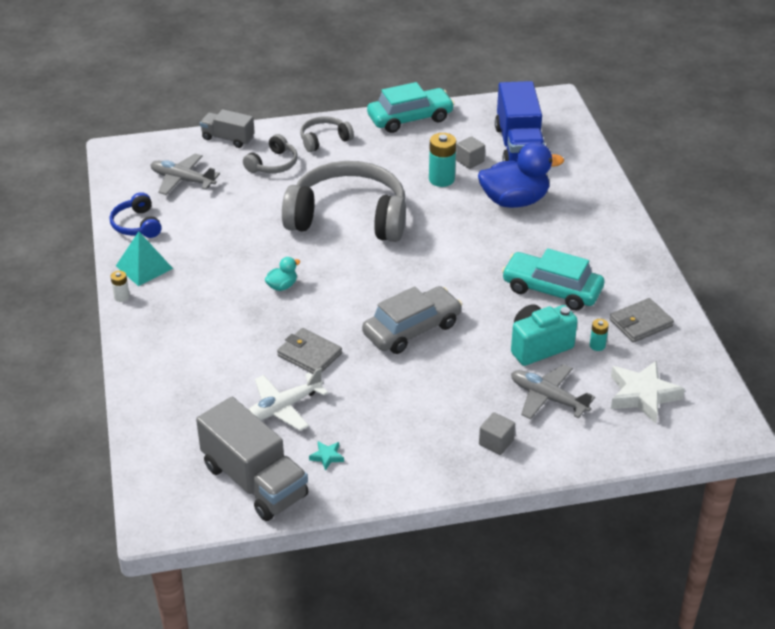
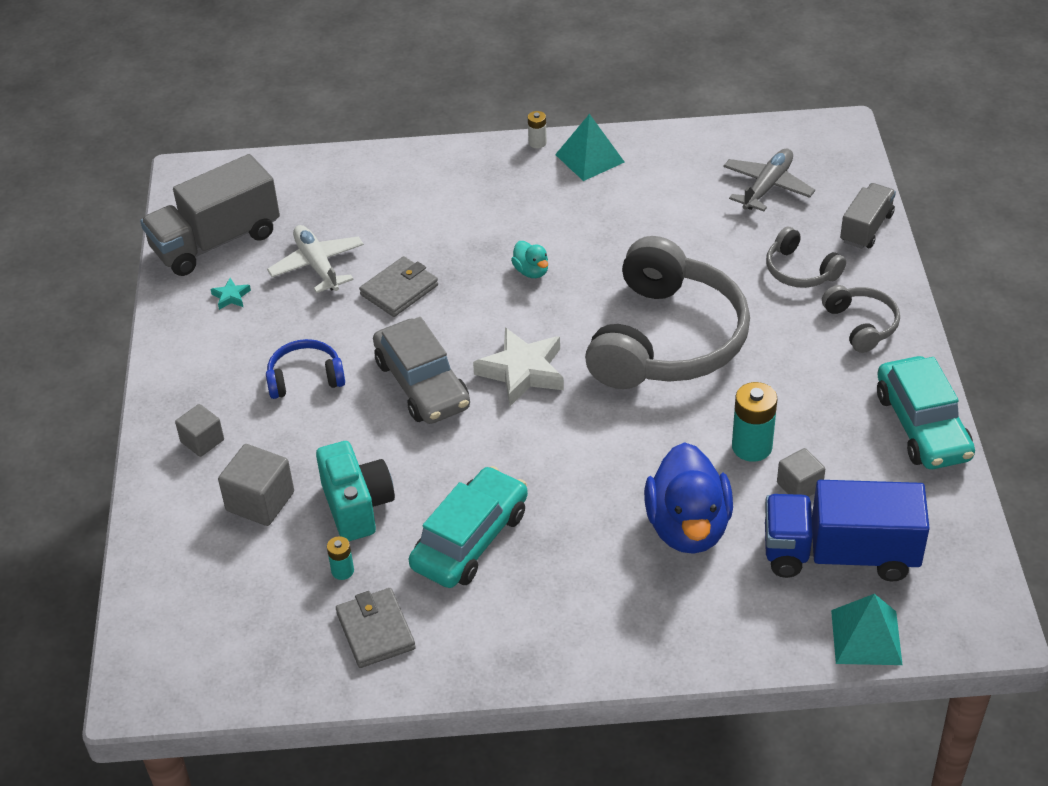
camera: 100 degrees right, 5 degrees up
blue headphones [110,192,162,238] -> blue headphones moved to [266,339,345,399]
grey plane [511,364,595,419] -> grey cube [218,444,294,526]
white star [611,361,685,424] -> white star moved to [473,328,564,406]
none -> turquoise pyramid [831,594,902,665]

